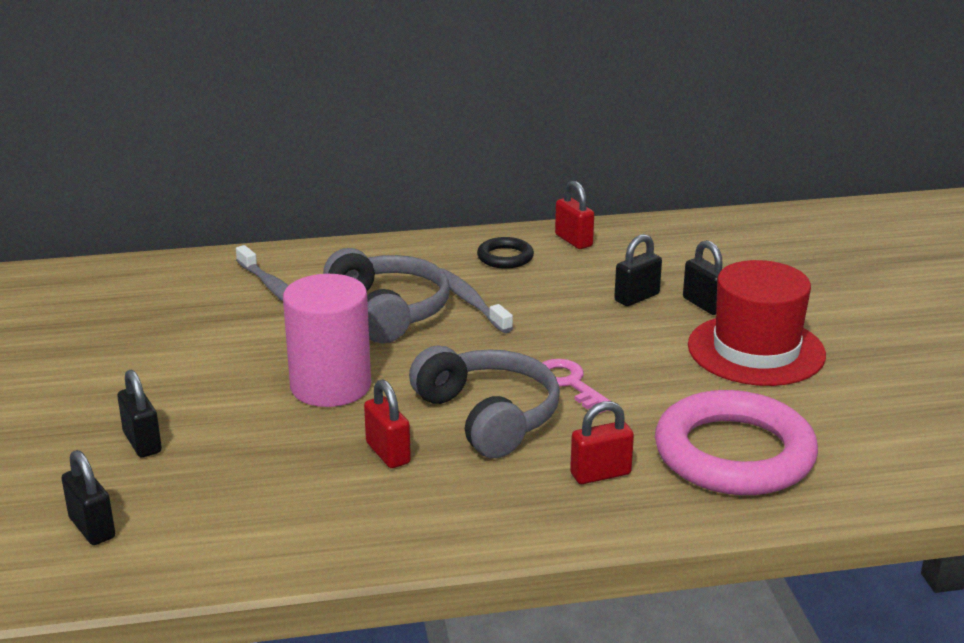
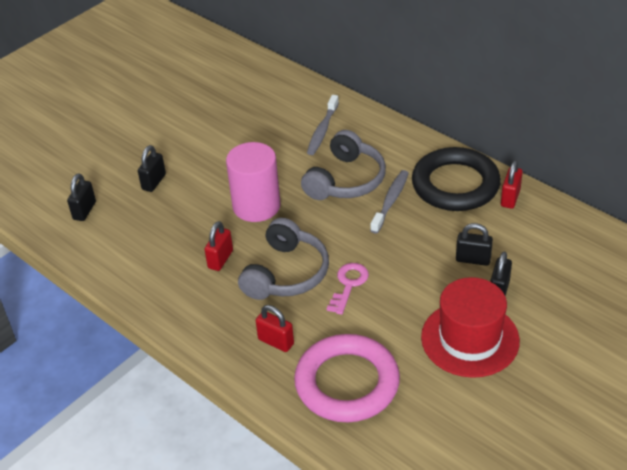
camera: 55 degrees right, 15 degrees up
black ring [477,237,534,269] -> black ring [412,147,501,211], size x2.21

